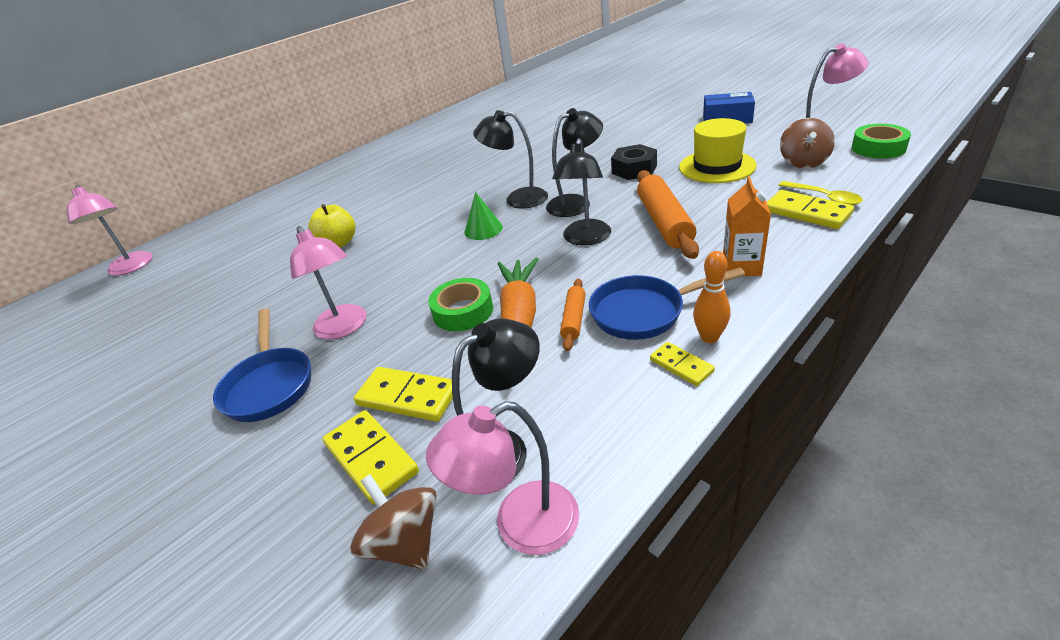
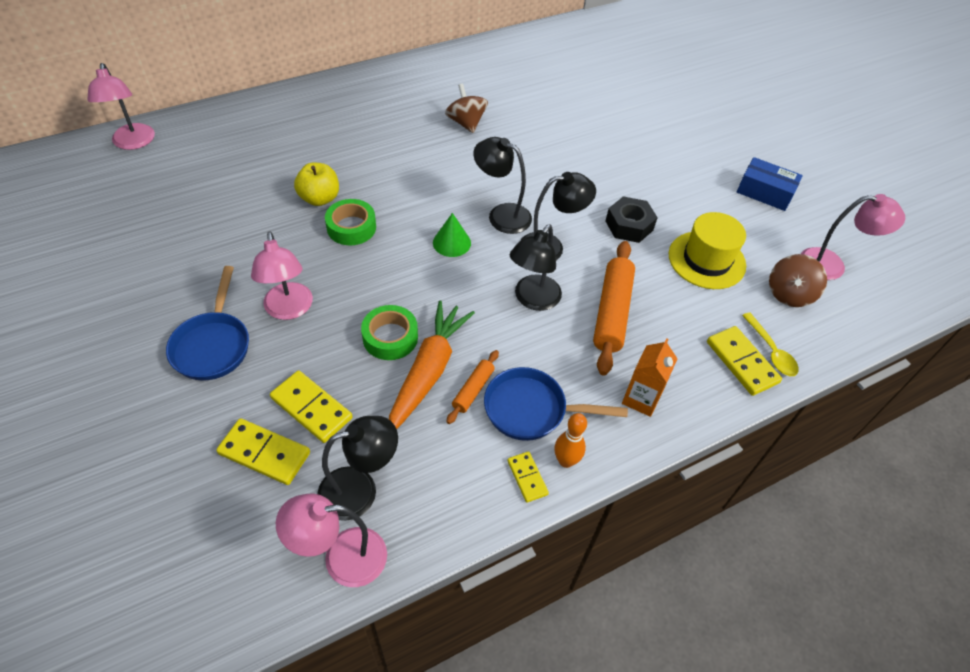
camera: 10 degrees right, 15 degrees up
yellow domino [322,410,419,504] -> yellow domino turned 45 degrees counterclockwise [216,418,310,485]
brown spinning top [350,474,437,569] -> brown spinning top moved to [445,84,488,133]
green tape [852,124,911,159] -> green tape moved to [325,199,376,245]

